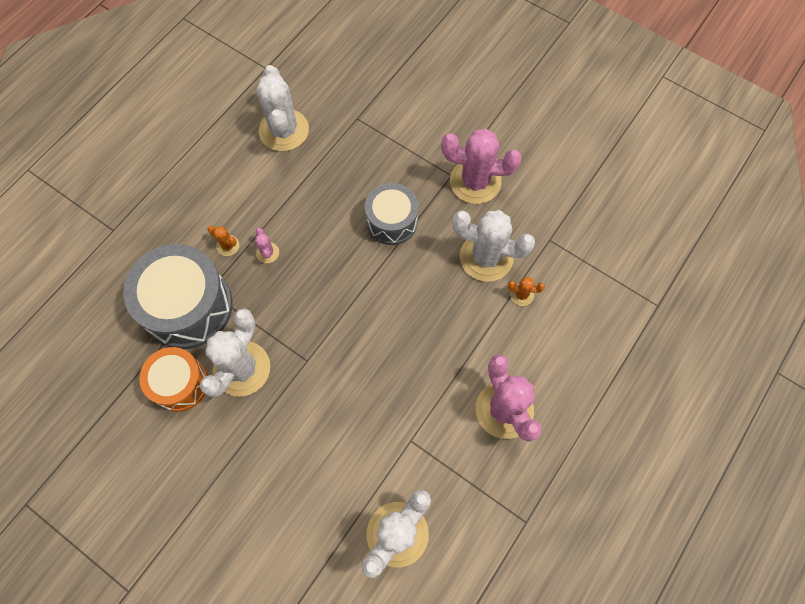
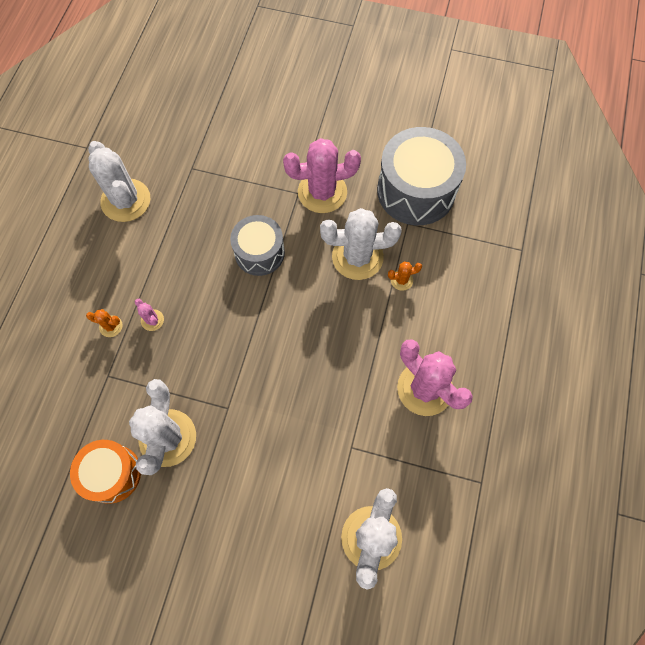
camera: 20 degrees left, 0 degrees up
grey drum [123,244,233,349] -> grey drum moved to [377,127,466,225]

